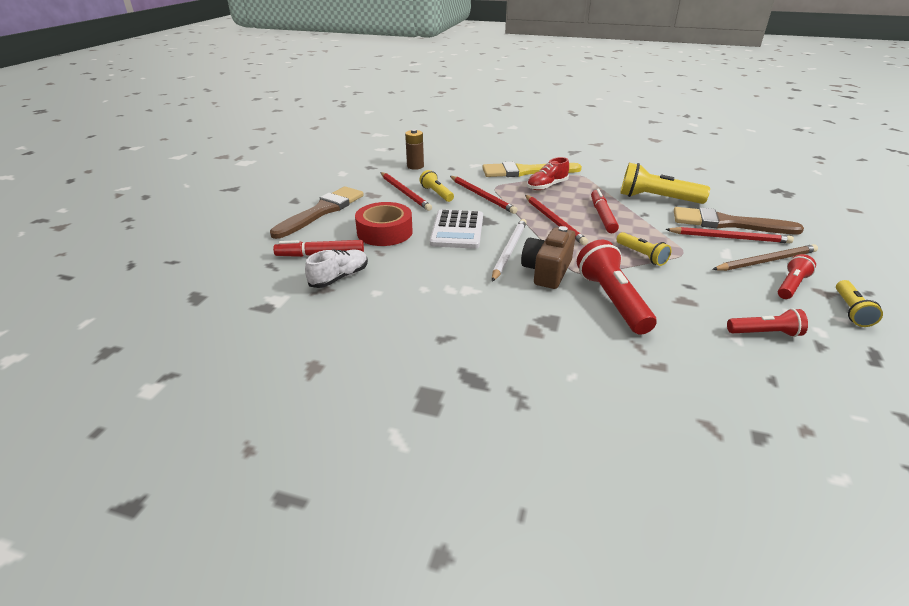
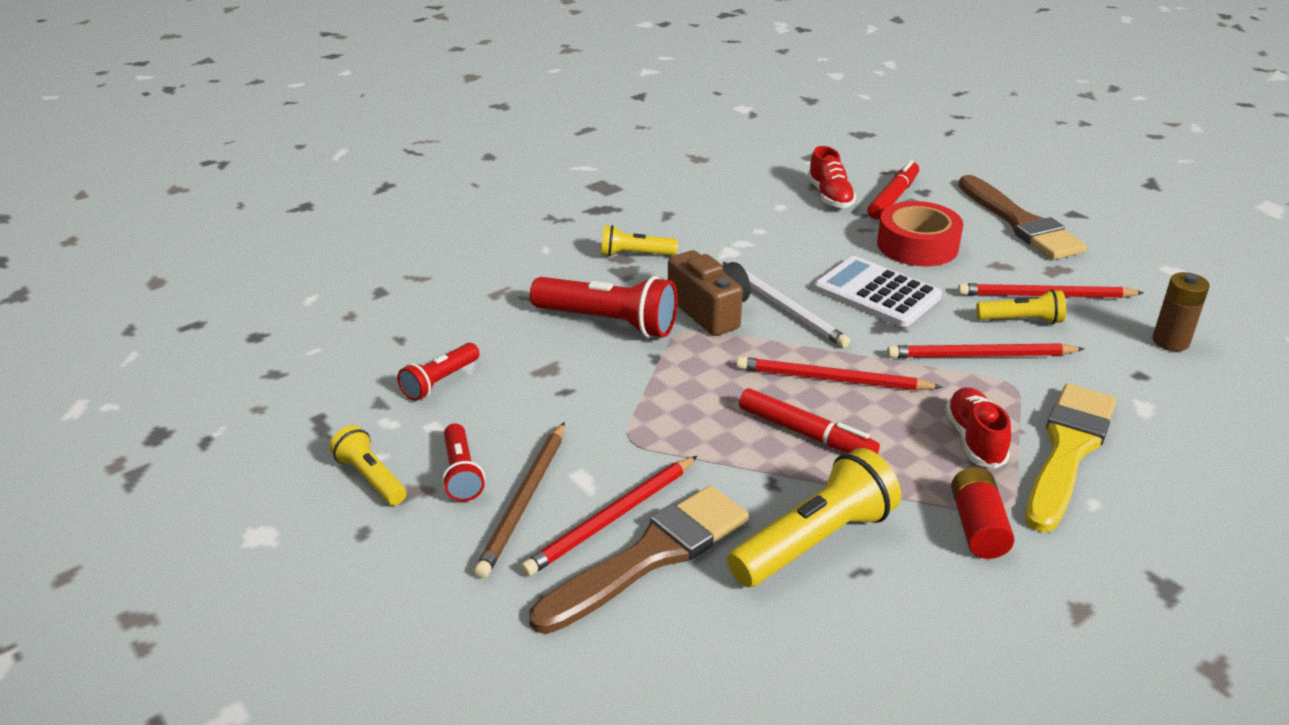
camera: 125 degrees right, 0 degrees up
white shoe [305,249,368,288] -> red shoe [807,146,856,208]
yellow flashlight [616,232,672,266] -> yellow flashlight moved to [601,225,678,257]
none -> red battery [951,467,1014,559]

